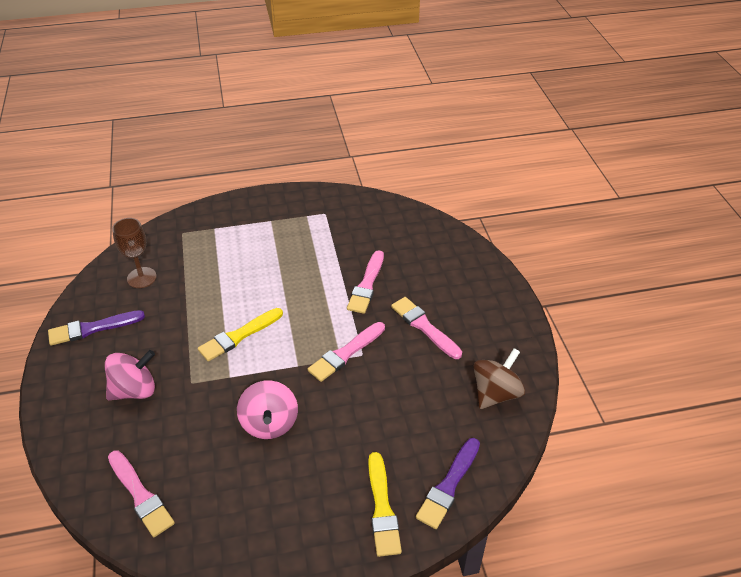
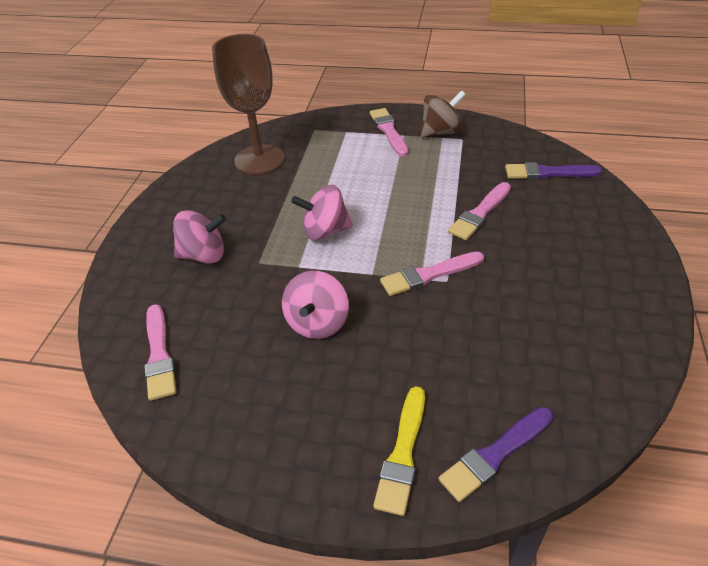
camera: 25 degrees right, 0 degrees up
purple brush [48,310,145,345] -> purple brush moved to [505,162,602,179]
brown goblet [112,218,157,288] -> brown goblet [212,34,285,175], size x1.73
yellow brush [198,308,283,361] -> pink spinning top [291,185,353,240]
pink brush [391,297,462,359] -> pink brush moved to [370,108,408,156]
brown spinning top [474,348,525,409] -> brown spinning top moved to [421,90,466,138]

